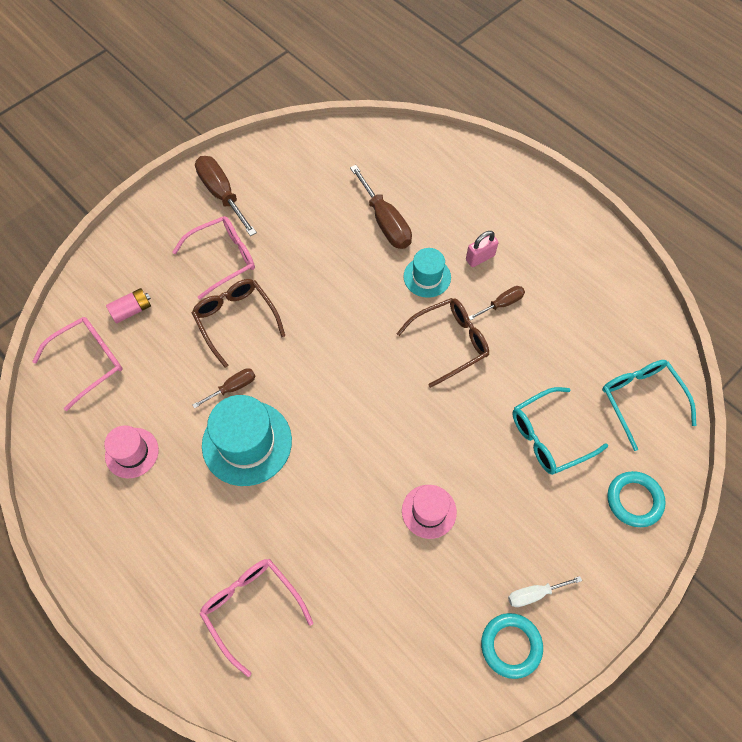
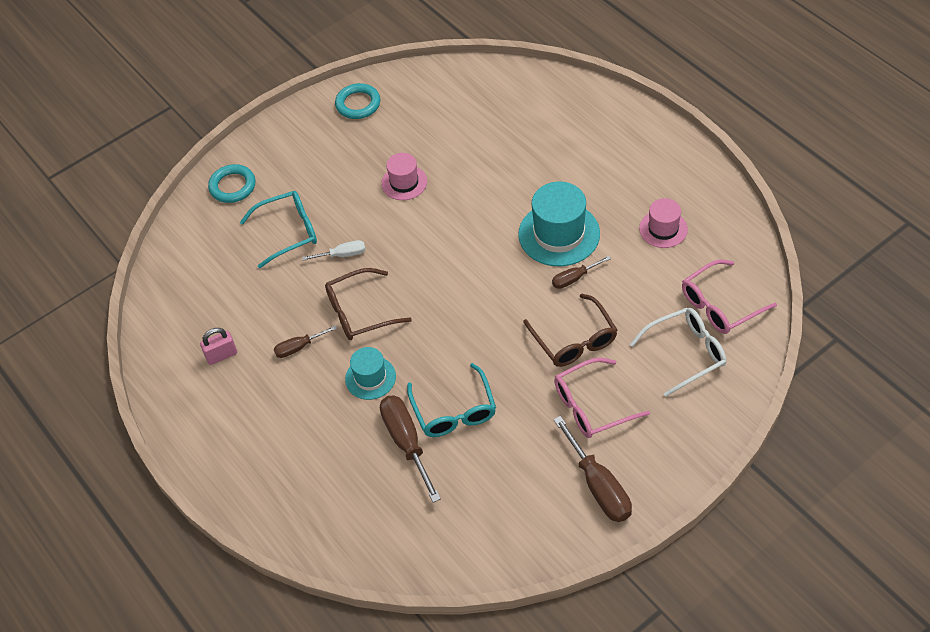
camera: 170 degrees left, 10 degrees down
pink battery [106,288,151,324] -> white glasses [630,308,726,397]
pink glasses [199,559,313,677] -> none
pink padlock [466,231,498,267] -> pink padlock moved to [200,328,237,365]
white screwdriver [508,576,582,607] -> white screwdriver moved to [302,240,365,261]
turquoise glasses [602,360,696,451] -> turquoise glasses moved to [407,363,496,437]

